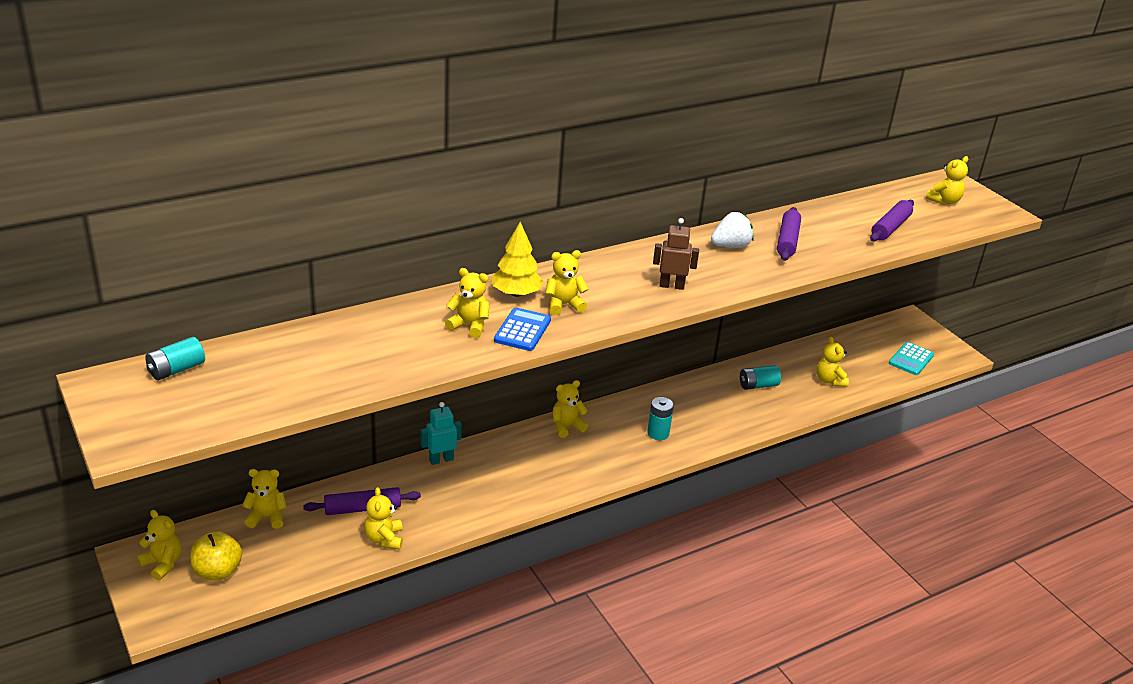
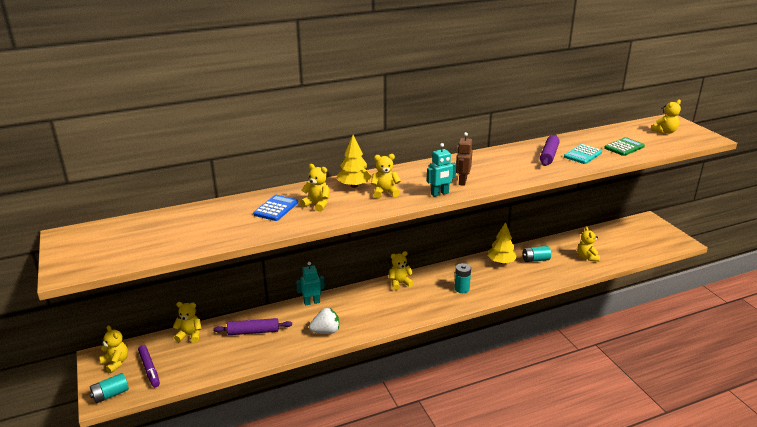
camera: 10 degrees right, 5 degrees down
turquoise battery [145,337,205,380] -> turquoise battery moved to [89,373,129,403]
yellow apple [190,531,242,580] -> purple marker [138,345,160,388]
yellow teddy bear [364,487,403,550] -> none
blue calculator [494,308,551,351] -> blue calculator moved to [253,195,298,221]
brown robot [653,218,699,290] -> brown robot turned 90 degrees counterclockwise [456,132,472,186]
white strawberry [711,212,754,248] -> white strawberry moved to [309,308,339,334]
purple rolling pin [870,200,914,242] -> green calculator [604,137,645,156]
turquoise calculator [889,342,934,375] -> turquoise calculator moved to [564,144,602,164]
none -> turquoise robot [427,143,456,197]
none -> yellow tree [487,222,517,264]

